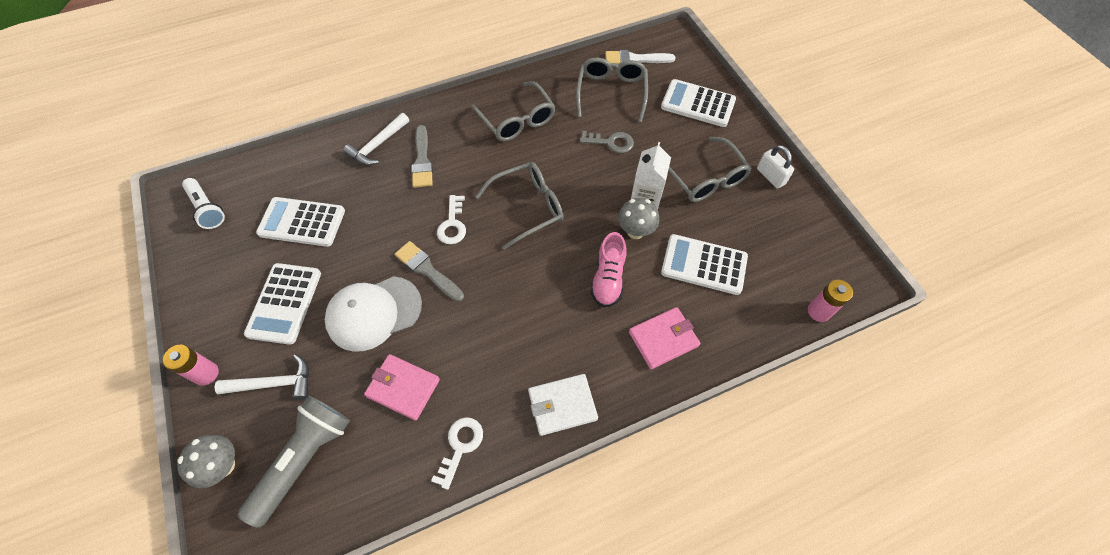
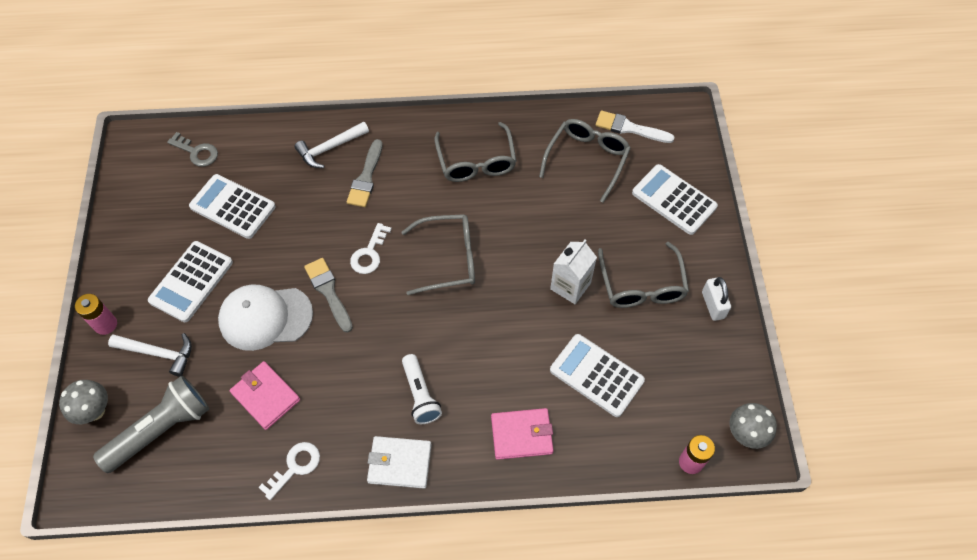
camera: 20 degrees right, 0 degrees up
white flashlight [182,178,225,229] -> white flashlight moved to [402,354,442,424]
grey key [580,131,634,153] -> grey key moved to [167,132,218,167]
pink shoe [590,232,626,307] -> none
grey mushroom [618,198,659,239] -> grey mushroom moved to [729,403,777,449]

